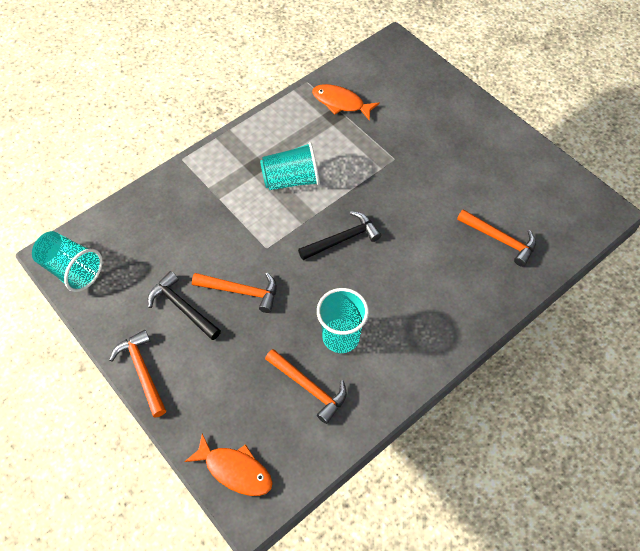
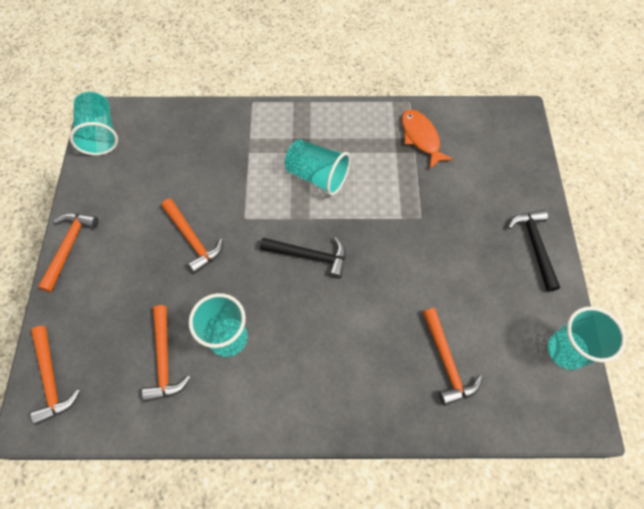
camera: 40 degrees right, 5 degrees up
black hammer [148,271,221,340] -> black hammer moved to [508,209,560,292]
orange fish [184,434,273,496] -> orange hammer [30,326,80,425]
none -> turquoise cup [548,306,626,370]

